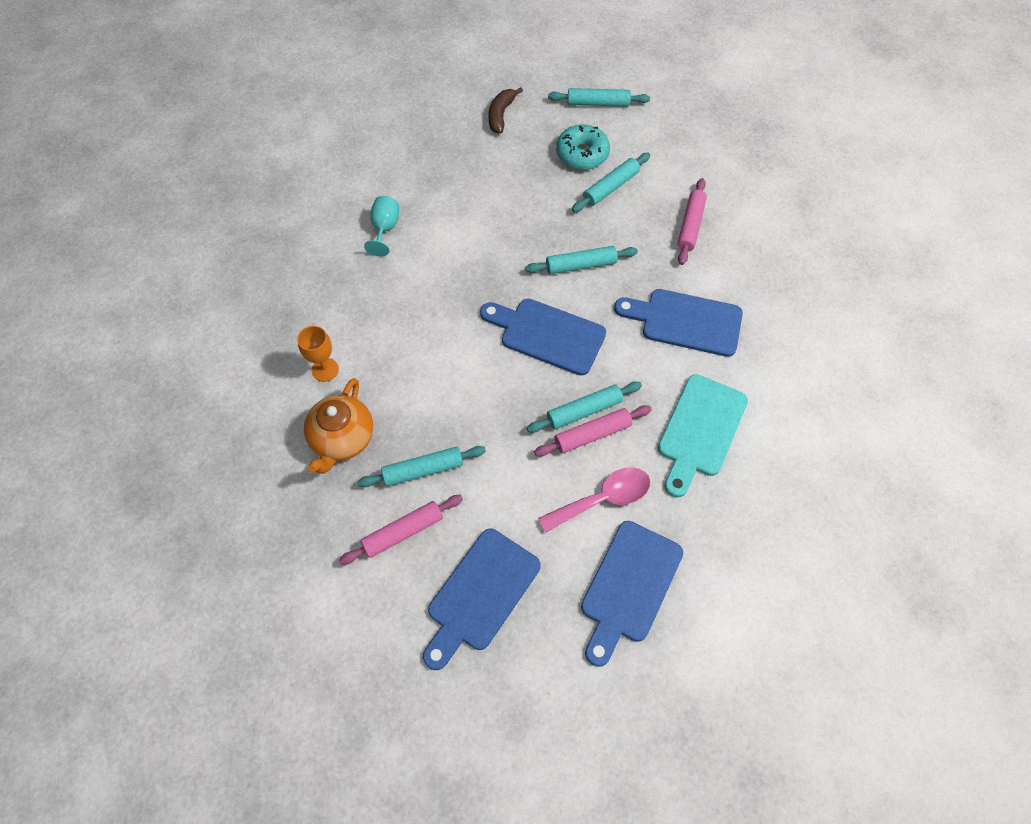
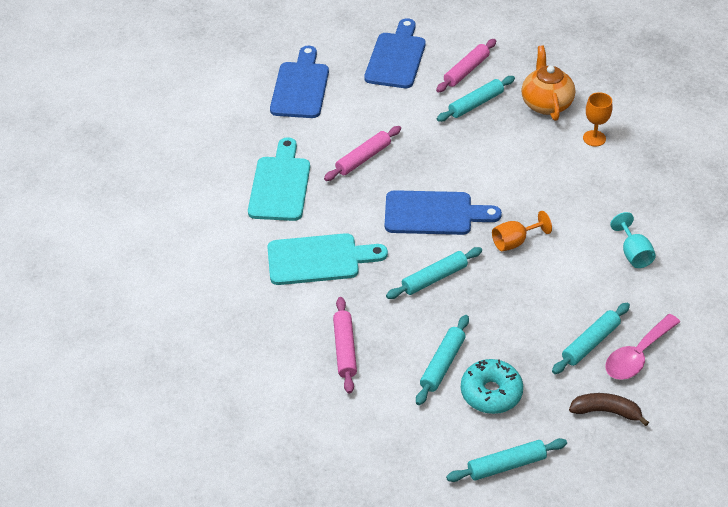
camera: 160 degrees right, 15 degrees down
brown banana [488,87,523,134] -> brown banana turned 75 degrees counterclockwise [569,393,649,426]
turquoise rolling pin [527,381,642,433] -> turquoise rolling pin moved to [552,303,630,374]
pink spoon [538,467,650,533] -> pink spoon moved to [606,314,680,380]
blue cutting board [614,289,743,357] -> turquoise cutting board [267,233,388,285]
none -> orange goblet [492,211,552,251]

